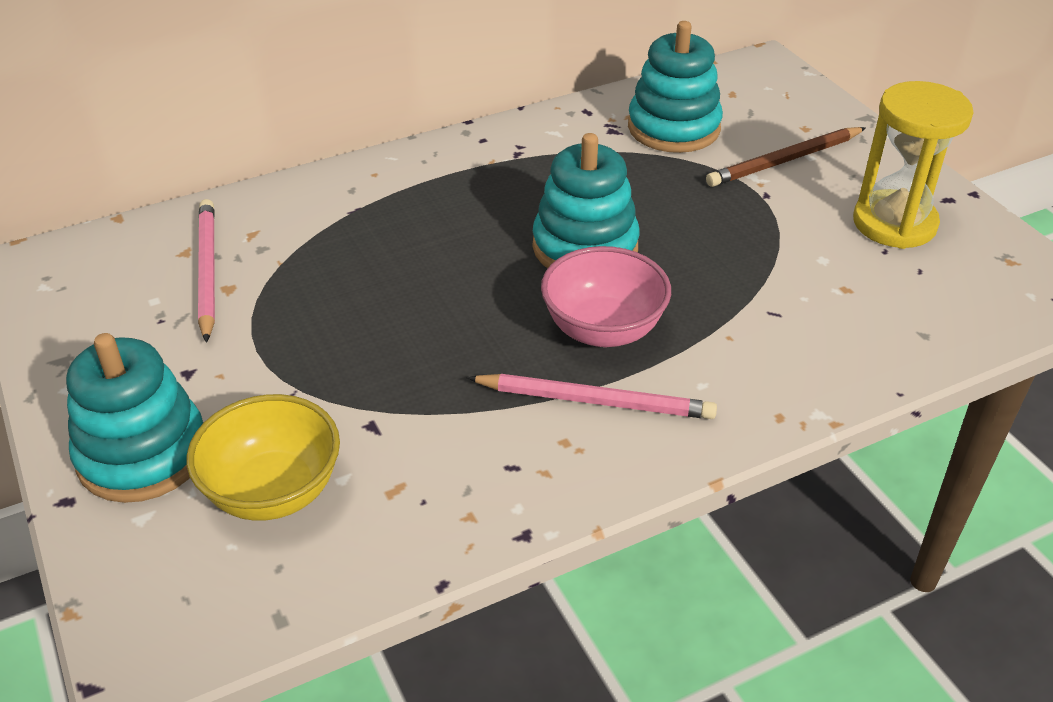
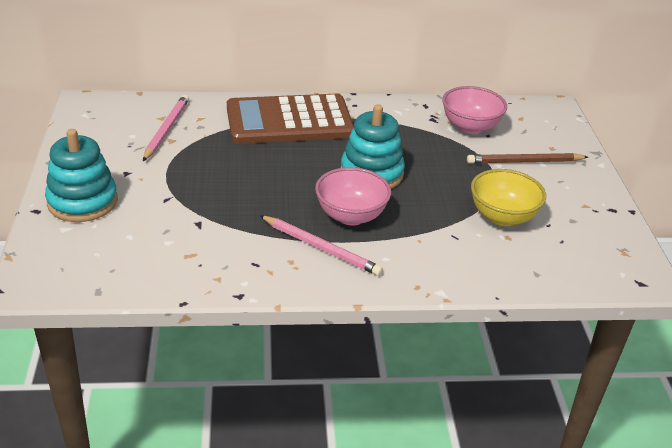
camera: 20 degrees right, 5 degrees down
yellow bowl [187,394,340,521] -> yellow bowl moved to [471,169,546,226]
turquoise stacking toy [628,21,723,153] -> pink bowl [442,86,507,134]
yellow hourglass [853,81,974,249] -> none
none -> brown calculator [227,94,354,144]

